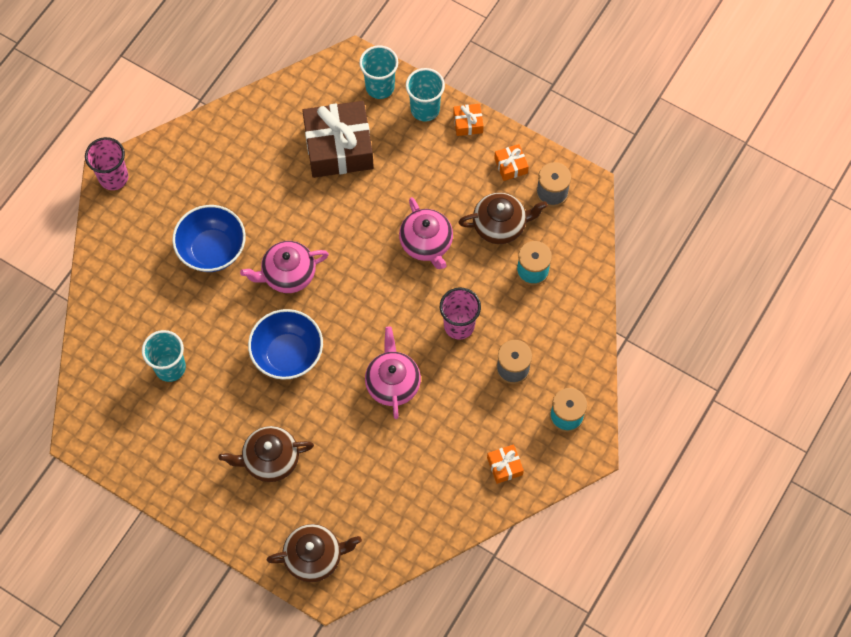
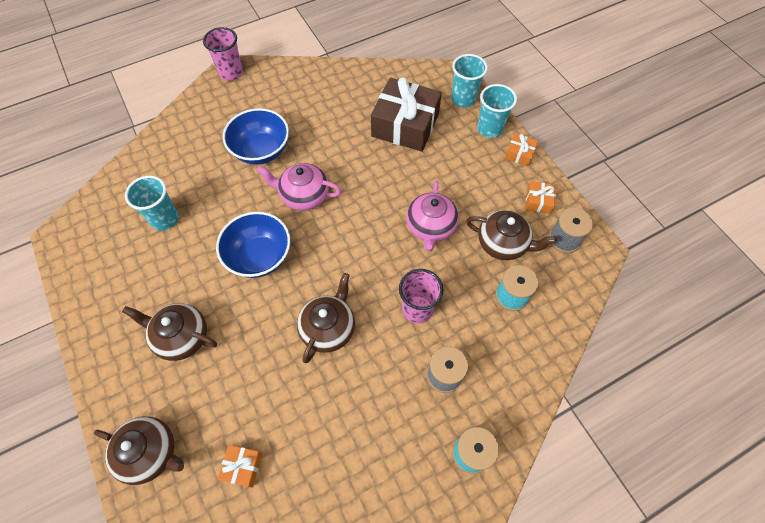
camera: 30 degrees right, 5 degrees down
pink teapot [365,326,421,419] -> brown teapot [297,273,355,363]
orange gift [487,444,524,484] -> orange gift moved to [217,445,262,487]

